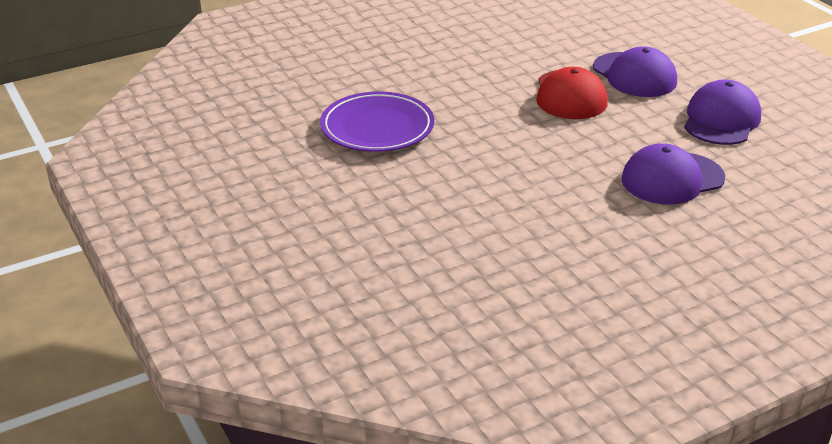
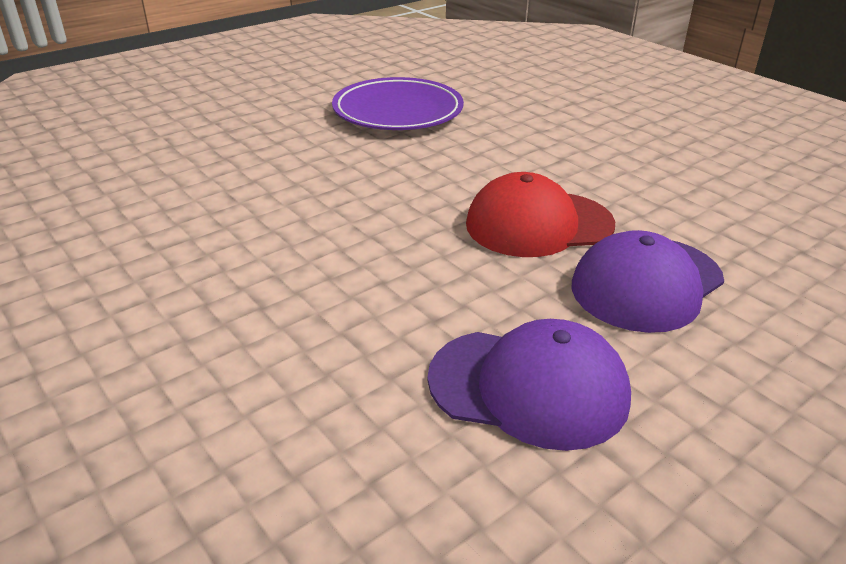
camera: 80 degrees right, 0 degrees up
purple cap [621,143,725,204] -> none

